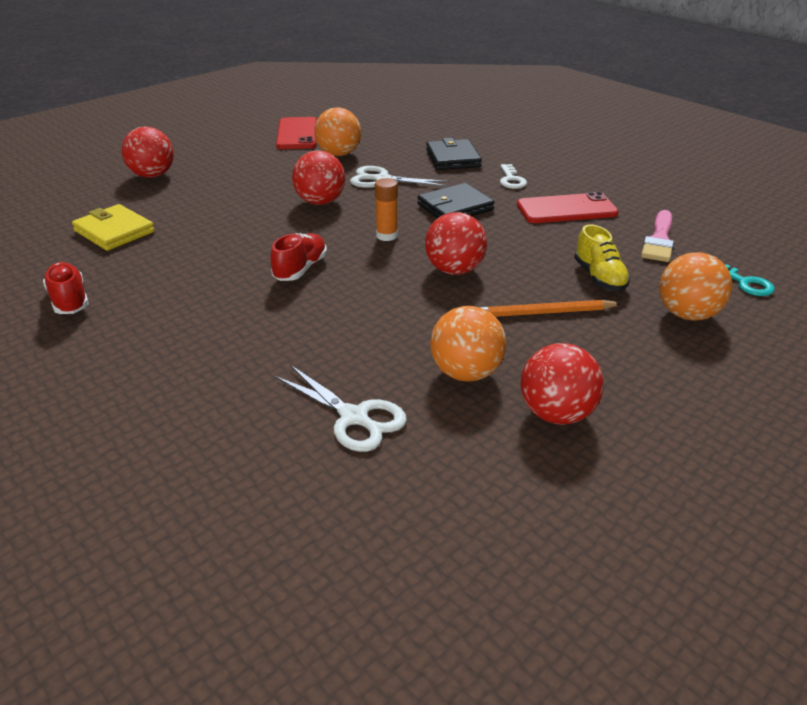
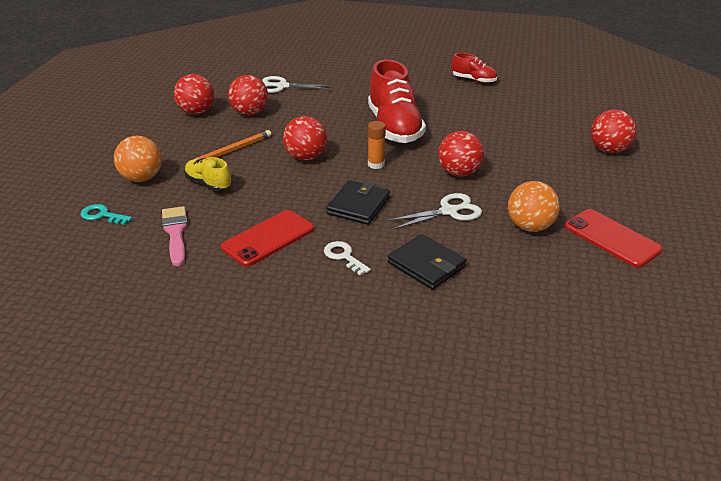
camera: 145 degrees right, 0 degrees up
yellow wallet [72,204,155,251] -> none
red shoe [270,233,327,281] -> red shoe [368,60,426,143], size x1.95
orange ball [430,306,506,382] -> red ball [228,75,268,115]

